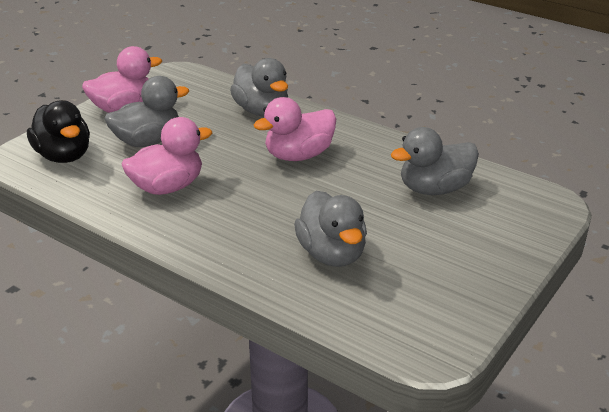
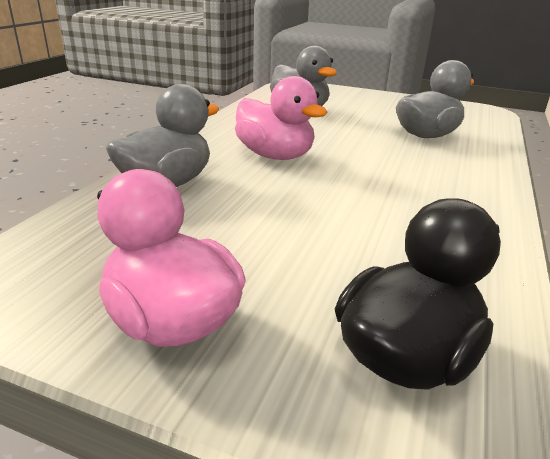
camera: 105 degrees left, 5 degrees down
grey duck [105,76,189,147] -> none
pink duck [122,117,212,195] -> none

